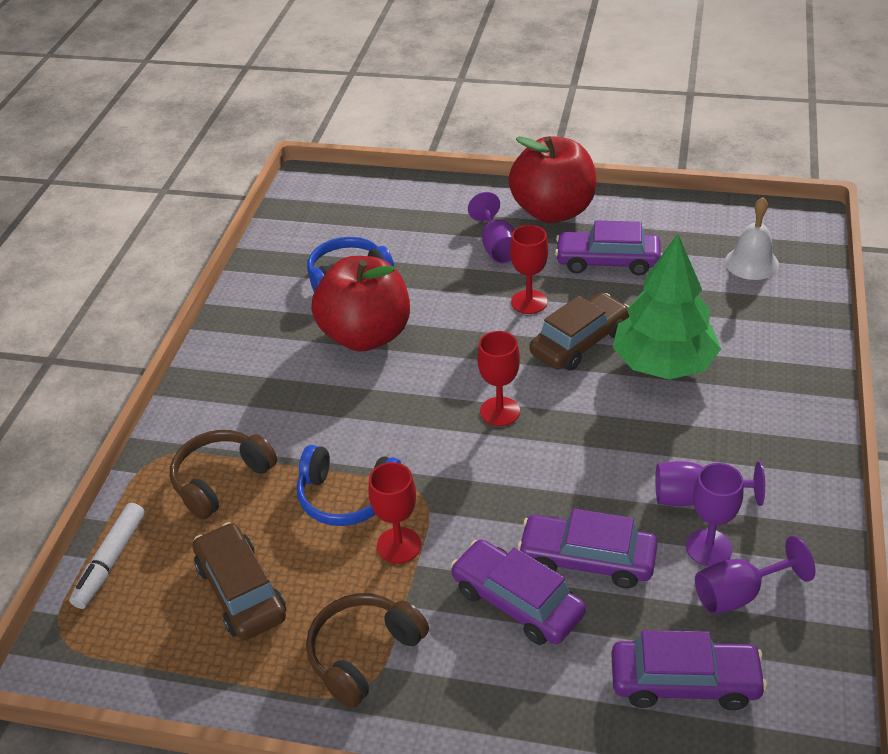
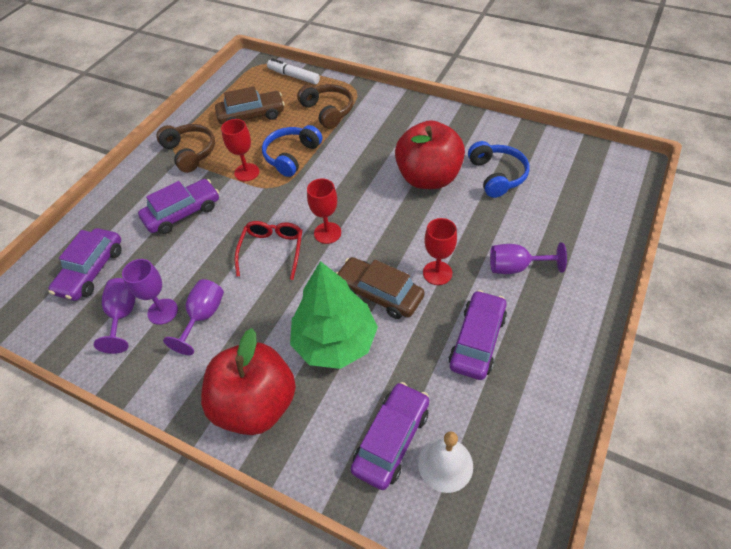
camera: 105 degrees right, 10 degrees up
red apple [508,136,596,223] -> red apple moved to [201,328,296,435]
purple car [517,509,658,588] -> purple car moved to [351,382,429,490]
brown car [530,293,629,371] -> brown car turned 150 degrees clockwise [336,257,424,319]
none -> red glasses [235,221,302,280]

